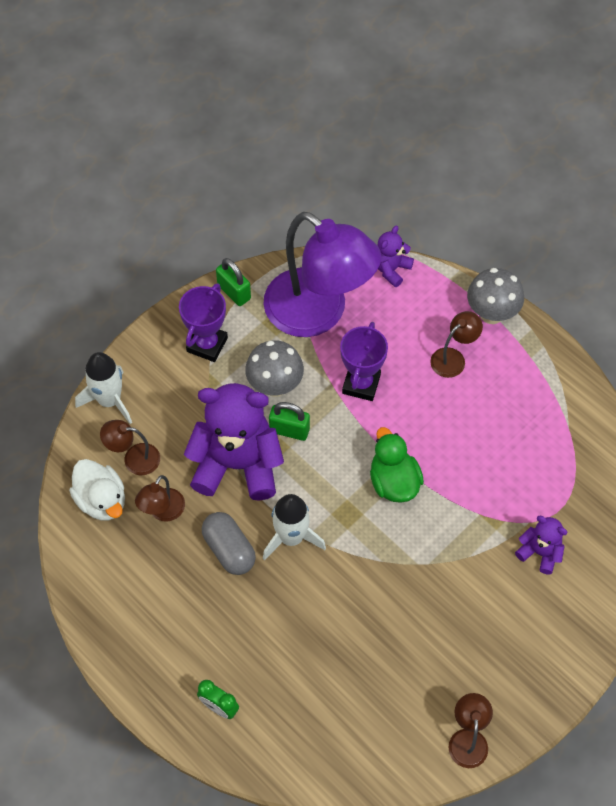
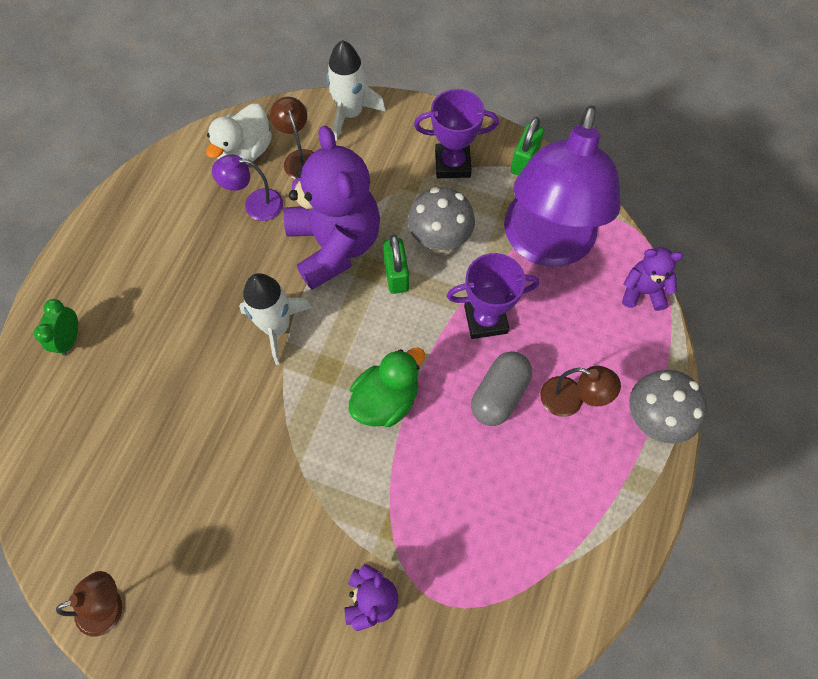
camera: 65 degrees right, 5 degrees up
brown lamp [135,475,185,521] -> purple lamp [212,154,283,221]
grey capsule [202,512,256,575] -> grey capsule moved to [471,351,532,426]

